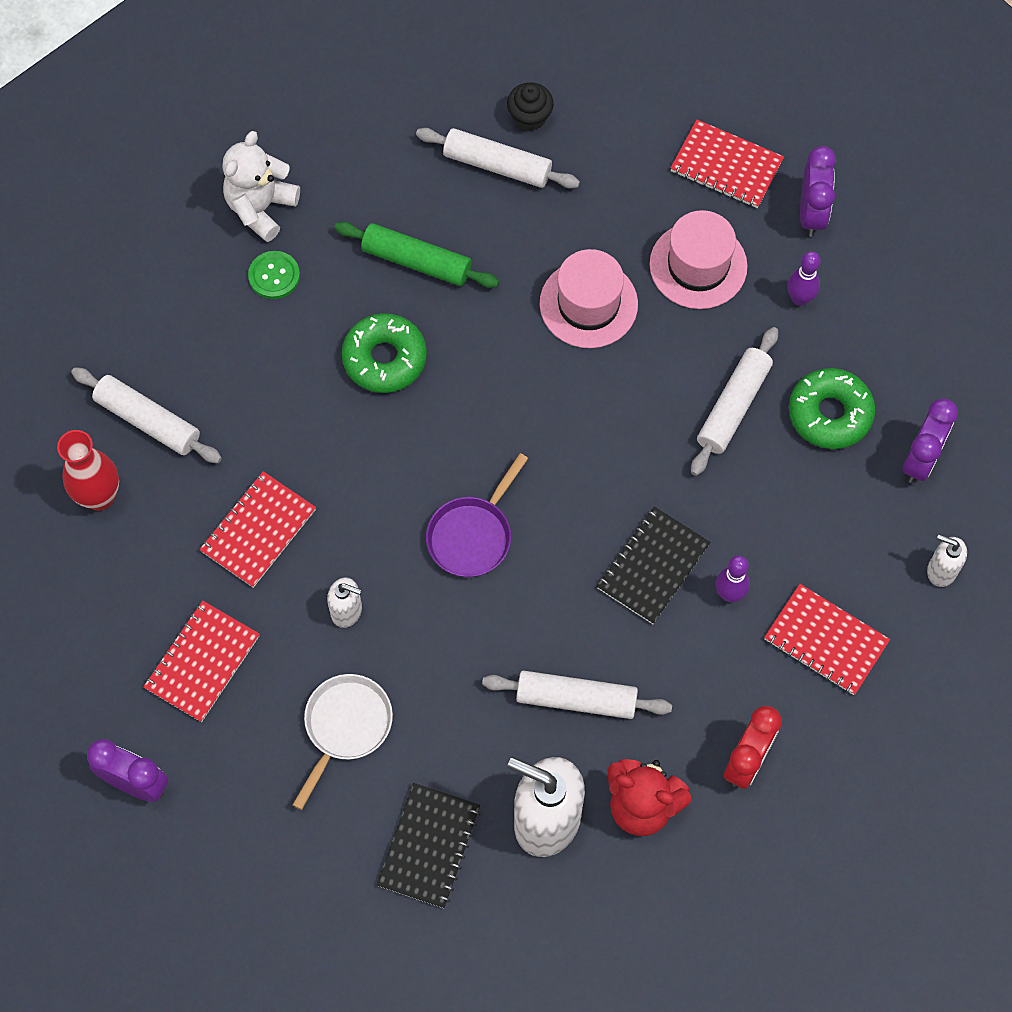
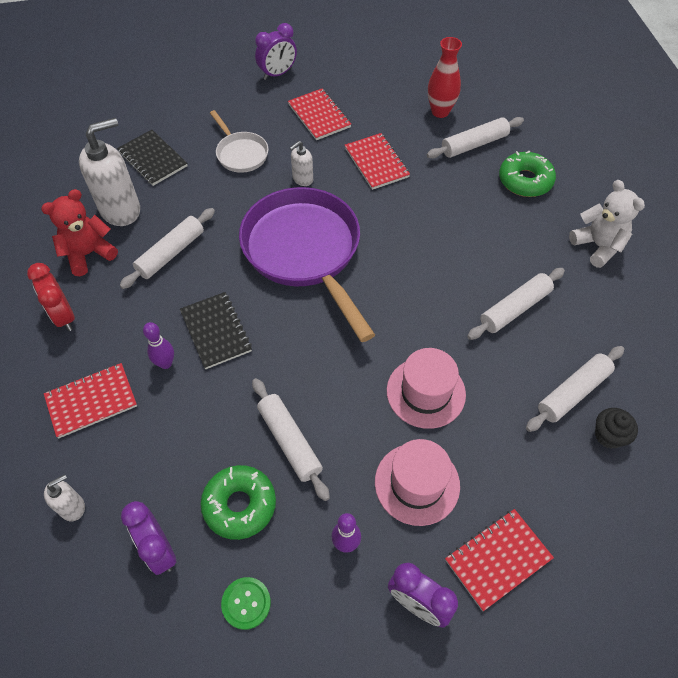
camera: 120 degrees right, 10 degrees down
green button [248,251,300,299] -> green button moved to [221,577,271,630]
green rolling pin [334,222,499,288] -> white rolling pin [467,268,565,340]
green donut [342,313,427,393] -> green donut moved to [499,151,556,197]
purple pan [426,453,528,577] -> purple pan [239,187,375,342], size x2.07

